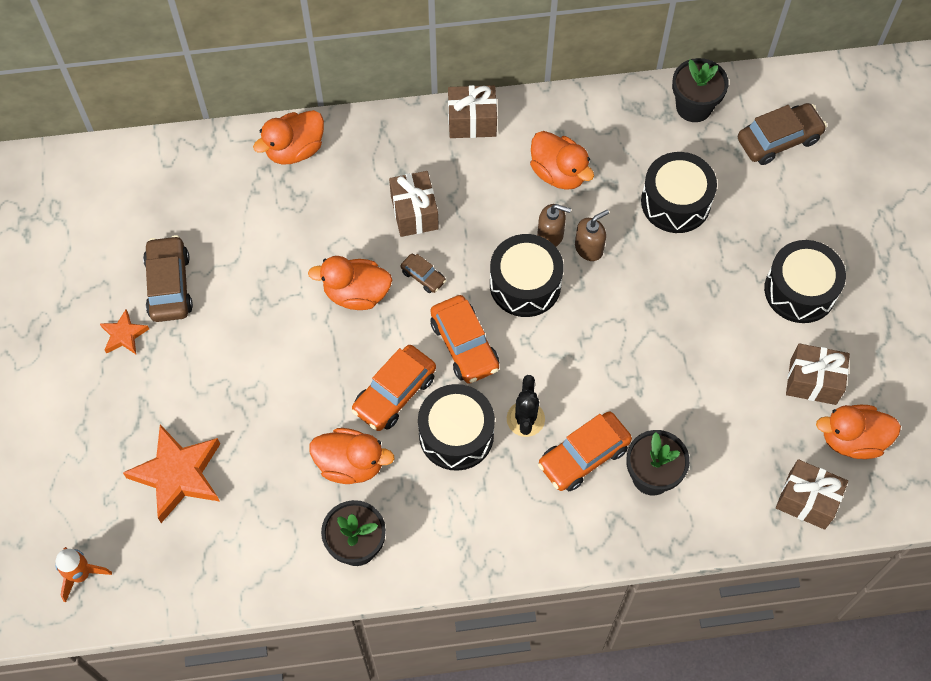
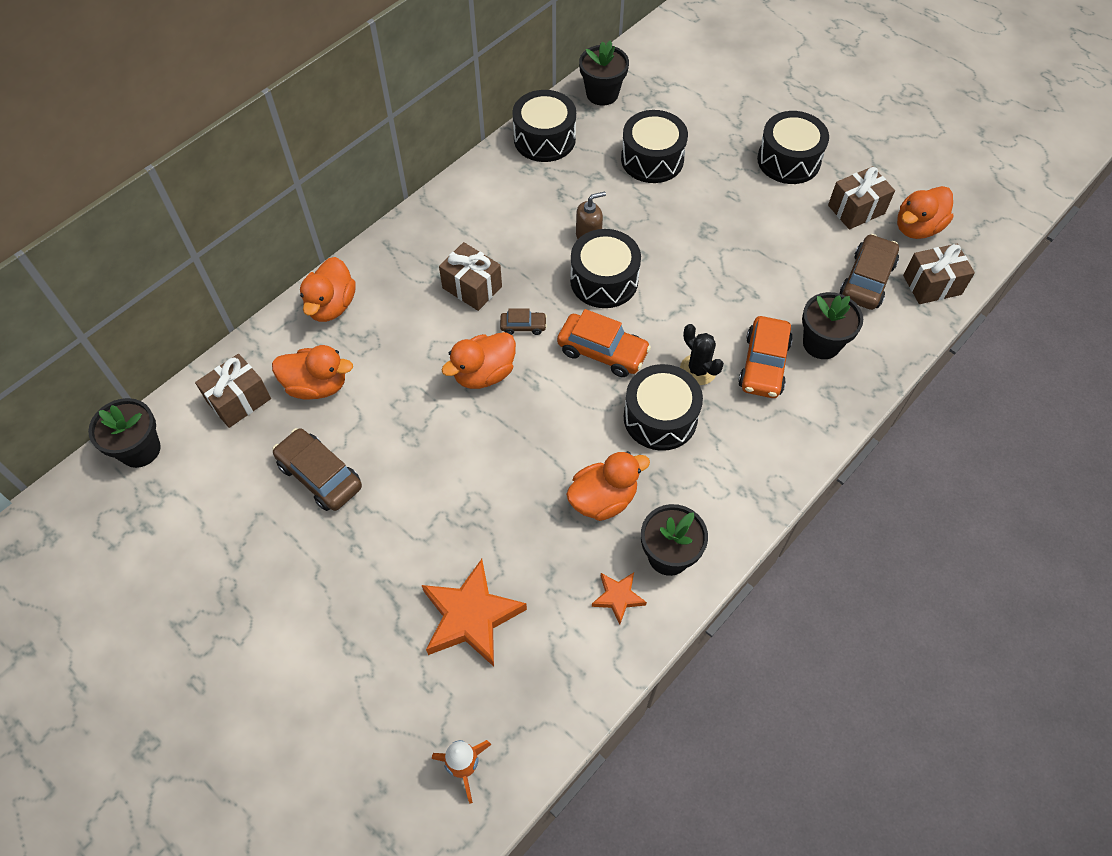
camera: 40 degrees left, 5 degrees down
orange star [100,309,149,354] -> orange star moved to [592,572,647,625]
orange car [352,345,436,431] -> none
brown gift [448,85,497,138] -> brown gift moved to [195,354,271,428]
orange duck [530,131,594,190] -> orange duck moved to [272,345,353,400]
brown soap dispenser [575,210,609,261] -> none
brown car [738,103,827,165] -> brown car moved to [840,234,899,310]
none -> black flower pot [88,398,161,468]
none -> black drum [512,90,576,162]

